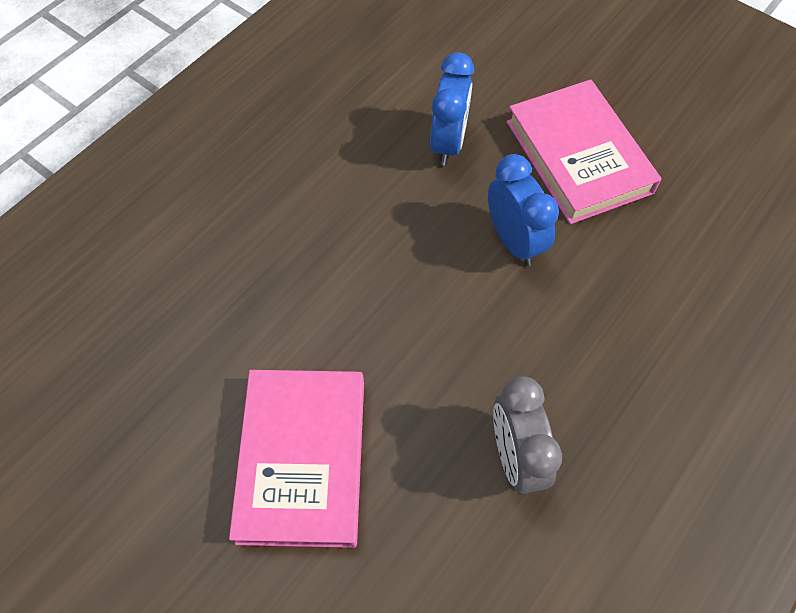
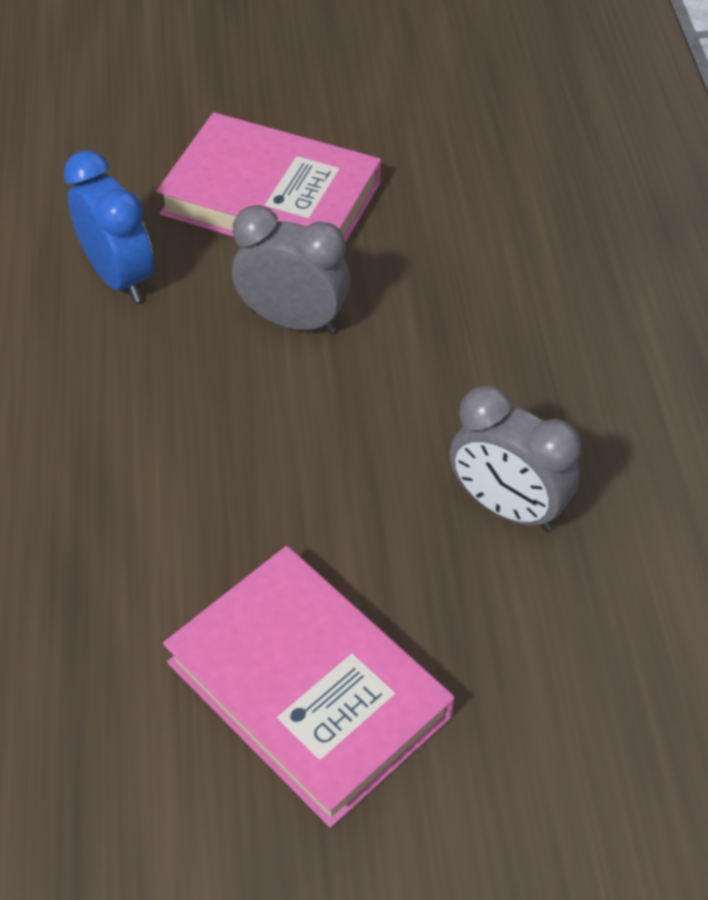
camera: 45 degrees left, 10 degrees down
blue clock [488,154,559,266] -> grey clock [232,205,350,333]

